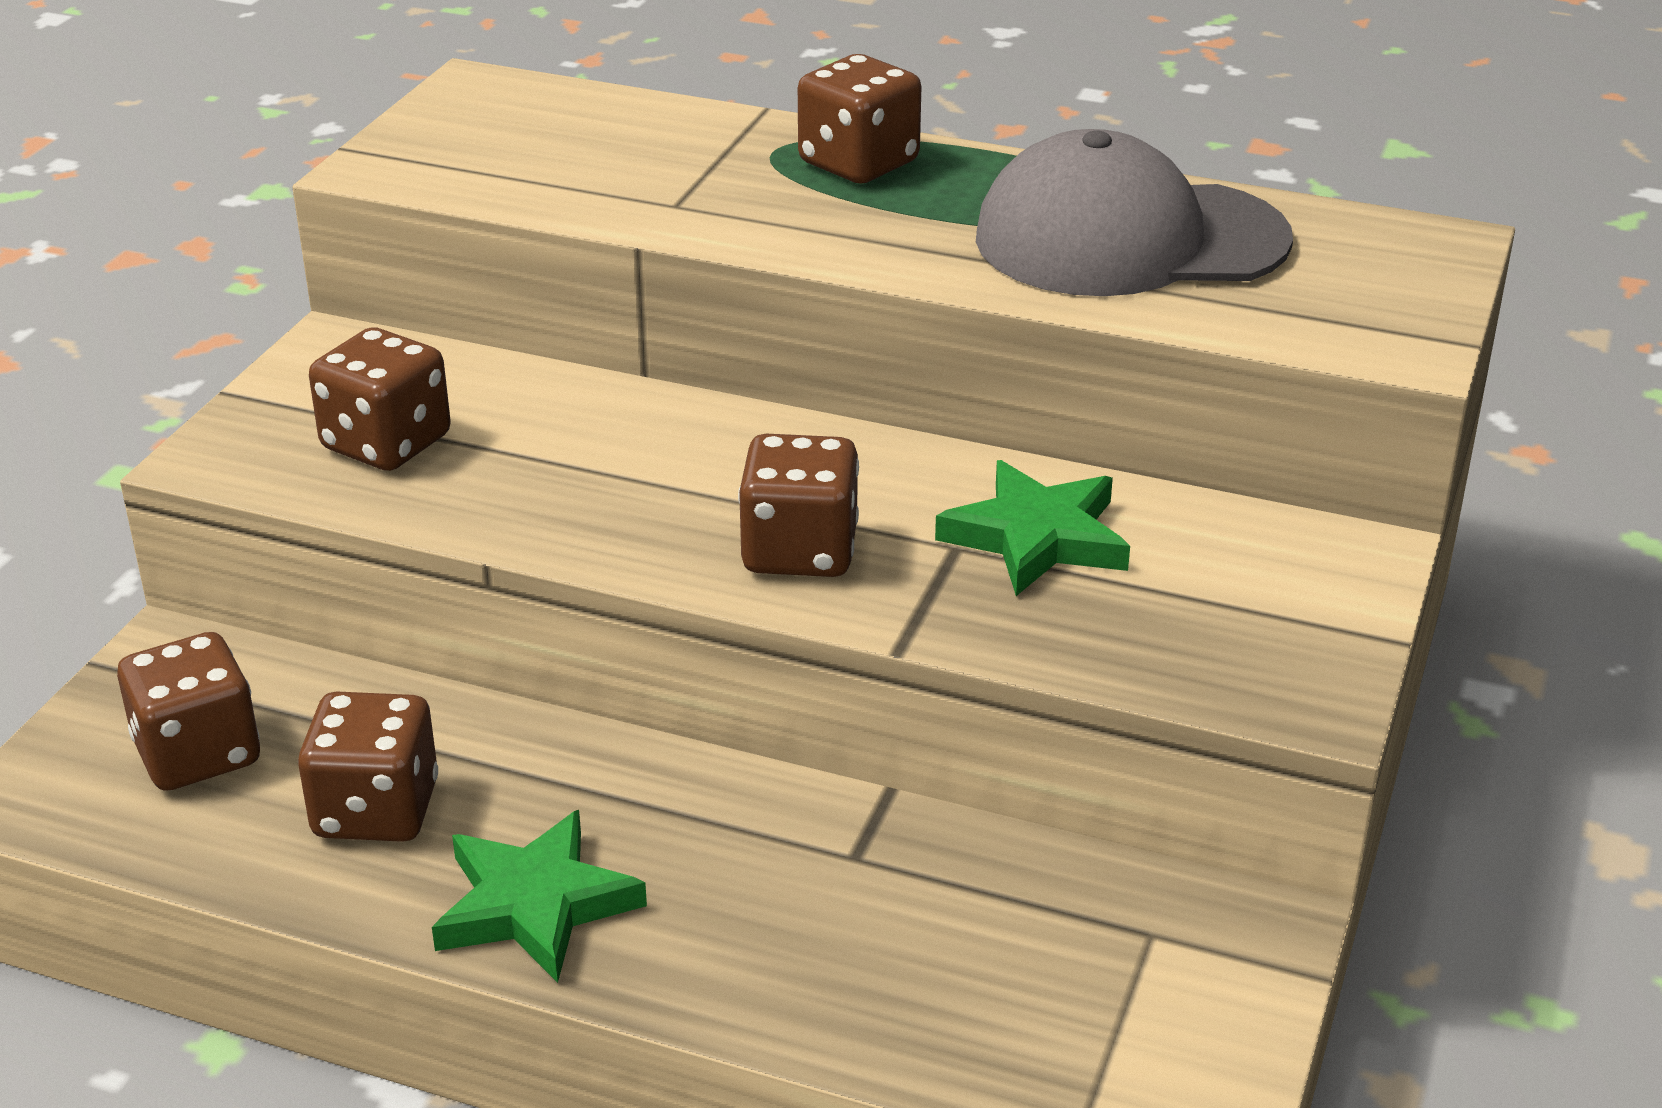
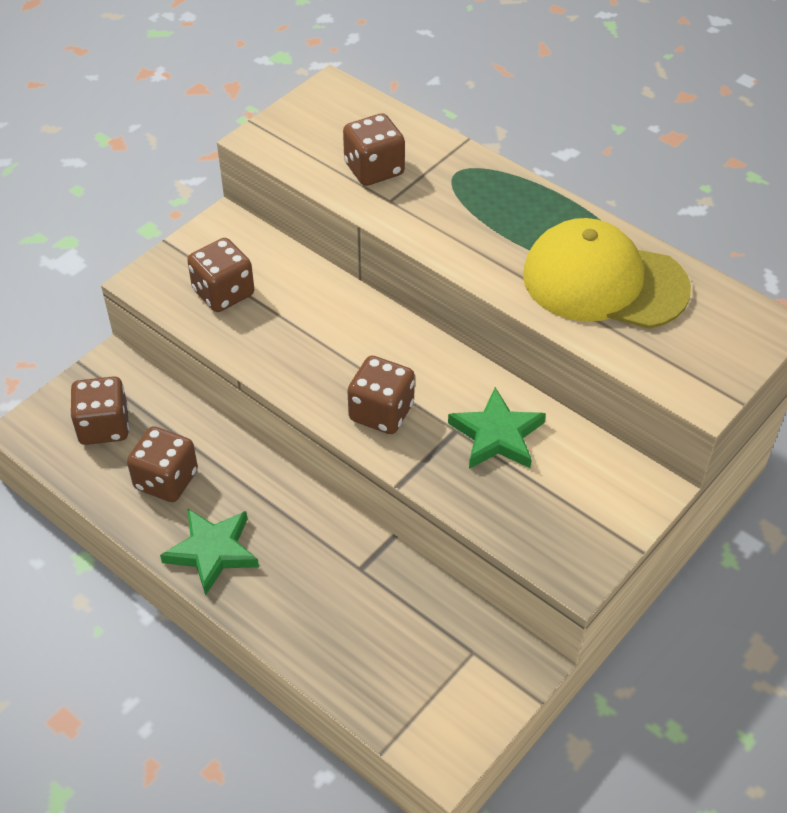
camera: 20 degrees right, 15 degrees up
brown dice [798,54,921,184] -> brown dice moved to [343,113,405,186]
grey cap [976,129,1293,296] -> yellow cap [523,218,691,329]

